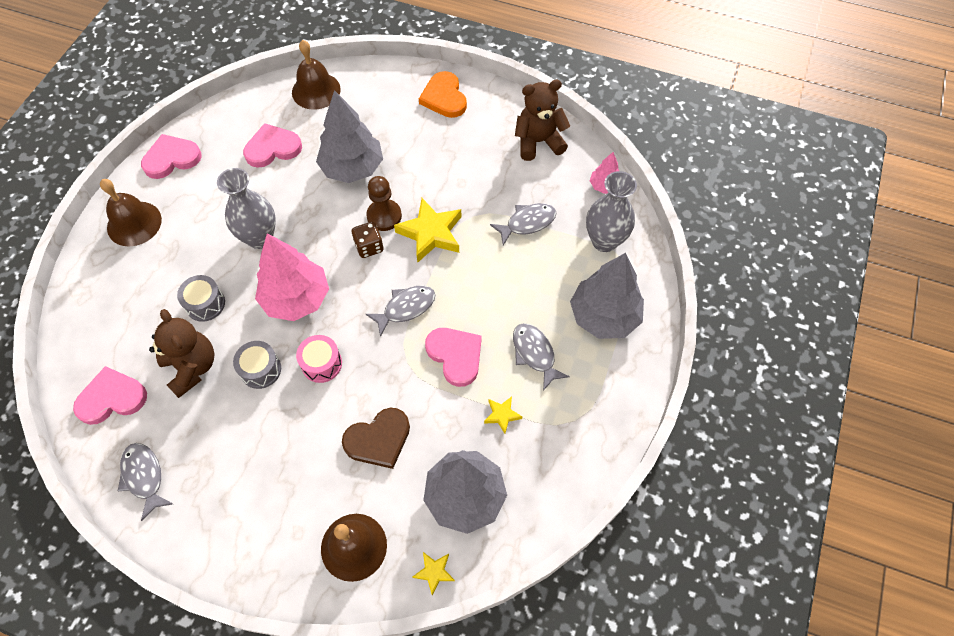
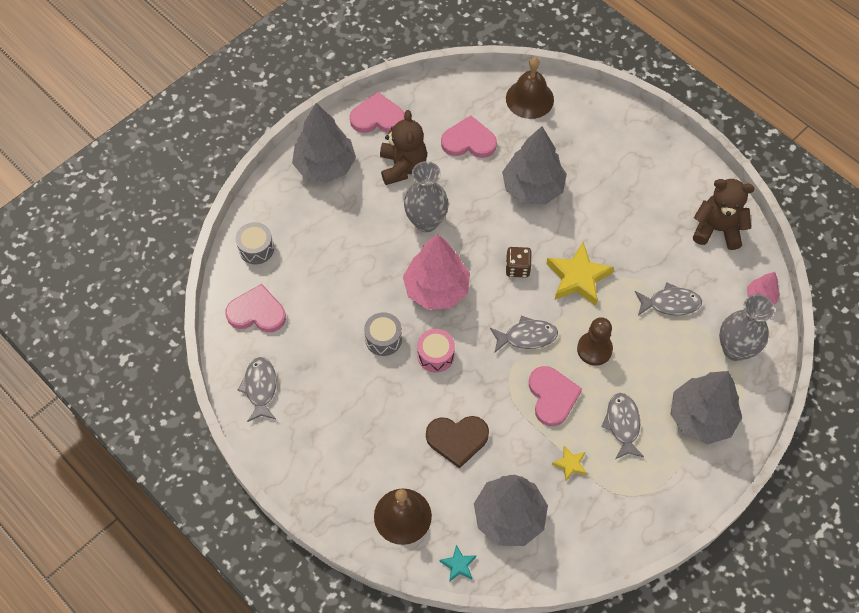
camera: 25 degrees right, 0 degrees up
brown bell [100,179,162,247] -> grey tree [292,103,356,183]
brown teddy bear [149,309,215,398] -> brown teddy bear moved to [380,110,427,185]
grey drum [177,275,225,322] -> grey drum moved to [236,222,274,264]
brown pawn [366,176,402,231] -> brown pawn moved to [577,317,613,366]
yellow star [413,552,455,595] -> turquoise star [440,545,476,582]
orange heart [419,71,467,118] -> none

